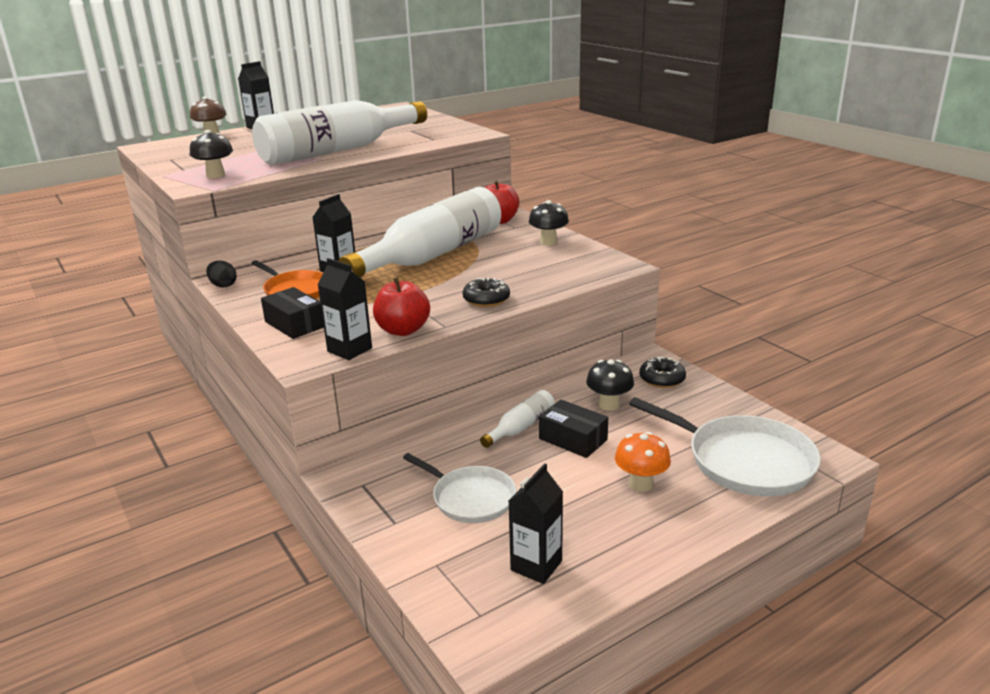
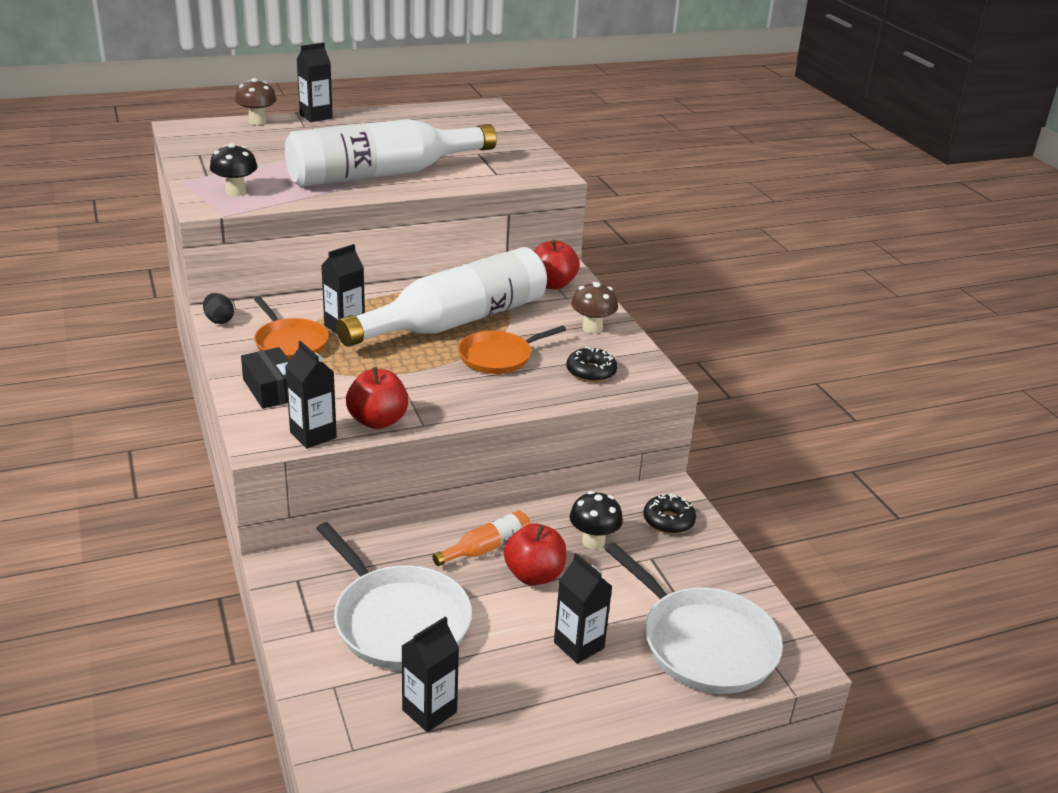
camera: 10 degrees right, 5 degrees up
white pan [403,453,516,523] -> white pan [316,522,472,669], size x1.56
black donut [463,278,510,307] -> black donut moved to [567,347,617,382]
white bottle [480,390,555,448] -> orange bottle [432,511,530,566]
black mushroom [529,200,569,246] -> brown mushroom [571,282,618,334]
black box [539,400,608,458] -> red apple [504,523,566,585]
orange mushroom [615,432,671,492] -> black carton [554,553,613,664]
none -> orange pan [458,326,566,374]

